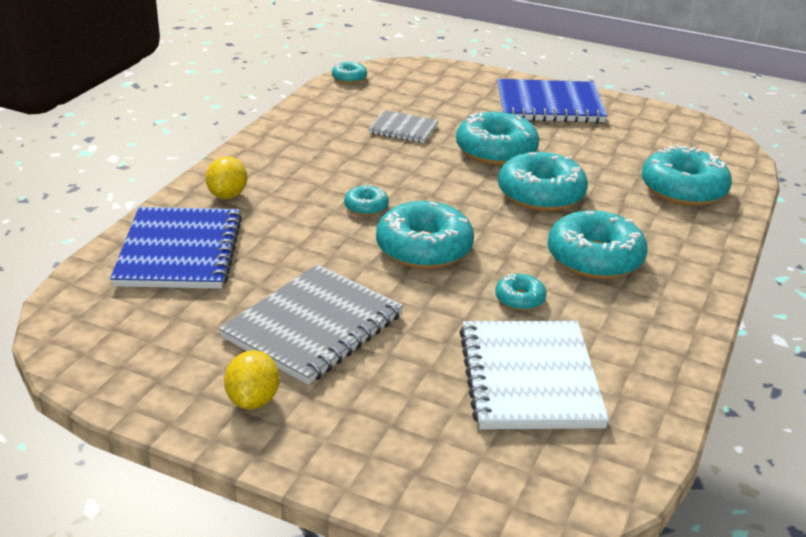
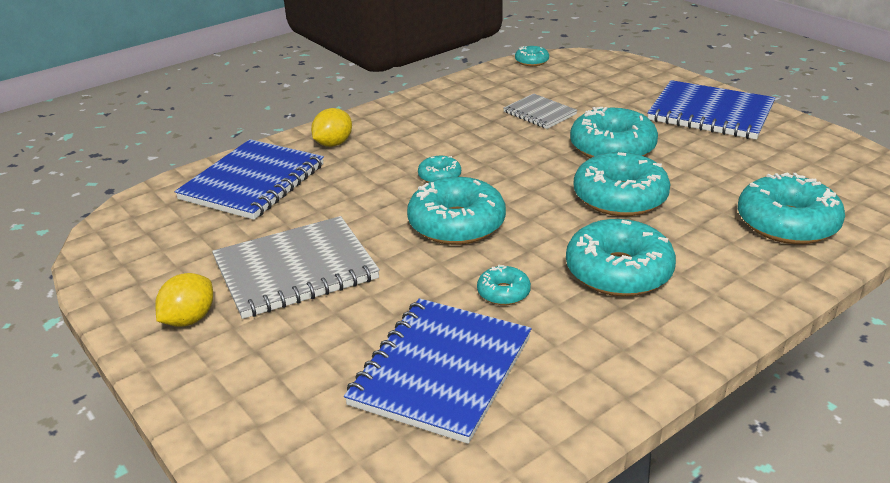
camera: 30 degrees right, 0 degrees up
white notebook [459,321,609,430] -> blue notebook [344,298,532,444]

